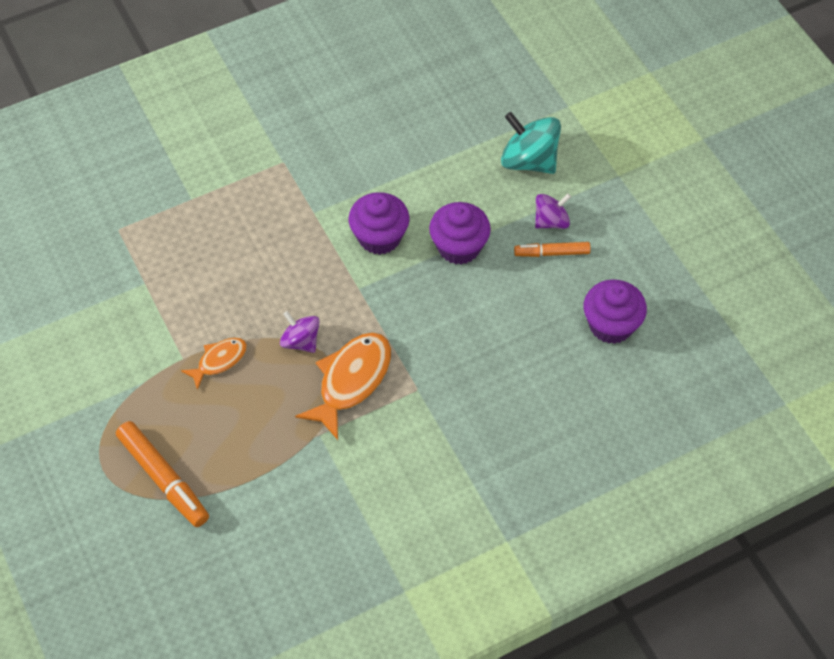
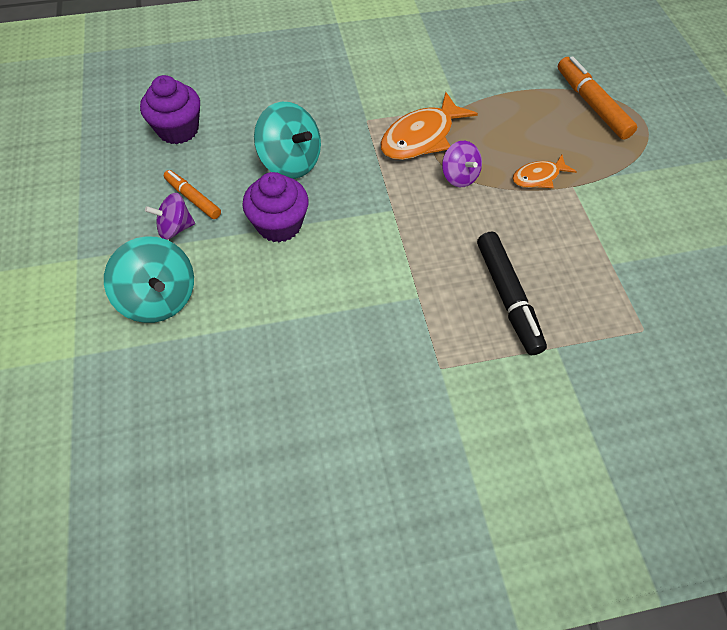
camera: 165 degrees left, 0 degrees up
purple cupcake [349,192,409,255] -> none
orange marker [514,242,591,257] -> orange marker turned 150 degrees counterclockwise [164,170,221,219]
none -> turquoise spinning top [254,102,321,179]
none -> black marker [477,232,547,355]

